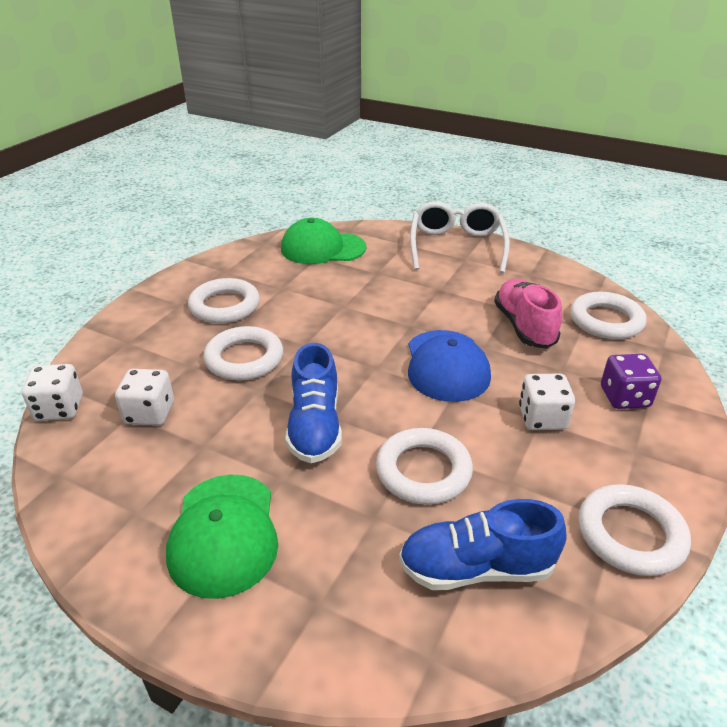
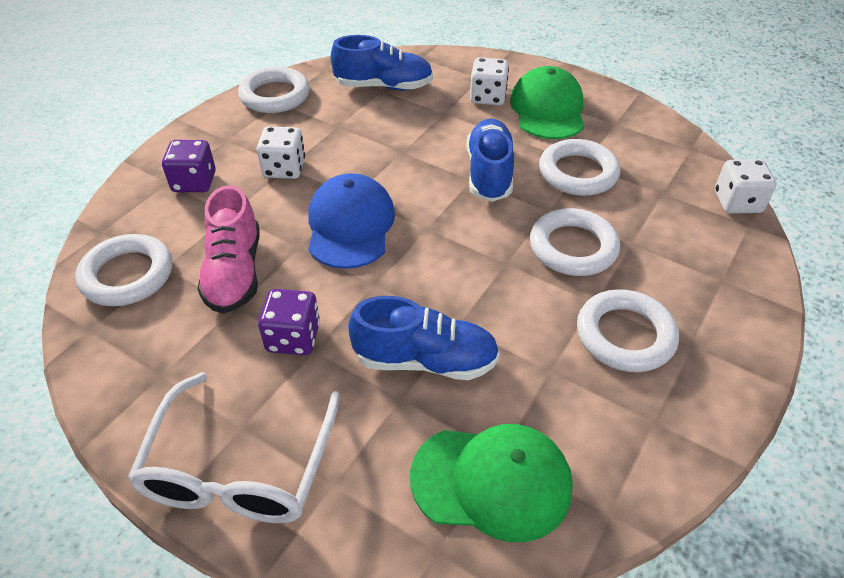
camera: 175 degrees left, 10 degrees up
white dice [115,369,174,426] -> white dice moved to [470,57,509,105]
white ring [376,428,473,505] -> white ring moved to [539,139,620,196]
none -> purple dice [258,289,320,355]
none -> blue shoe [348,296,500,380]

